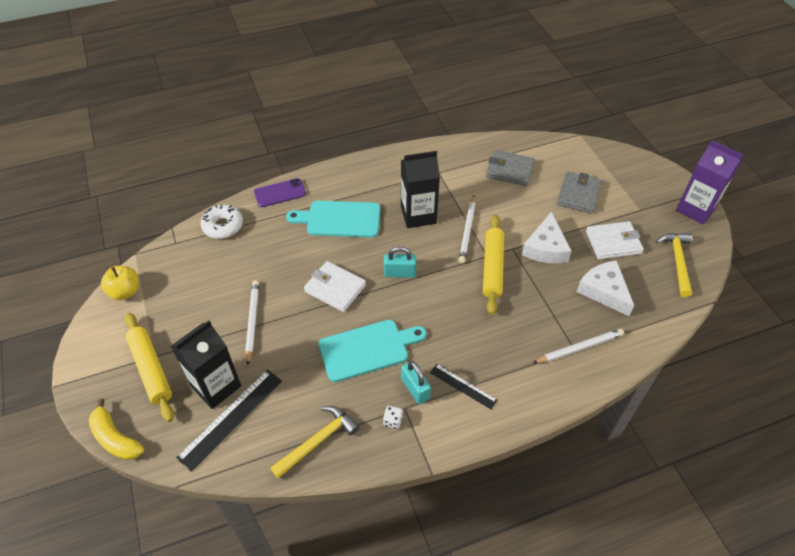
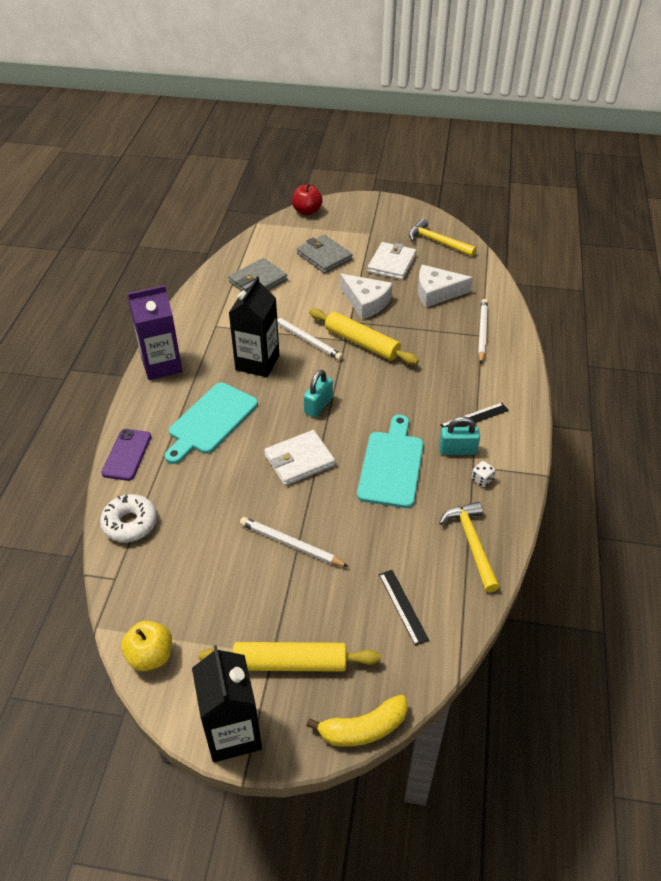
camera: 60 degrees left, 5 degrees down
black carton [170,320,241,409] -> black carton moved to [192,645,262,763]
black ruler [176,370,282,471] -> black ruler [379,570,429,646], size x0.60
purple carton [676,140,743,225] -> purple carton moved to [128,285,183,380]
none -> red apple [292,183,323,215]

